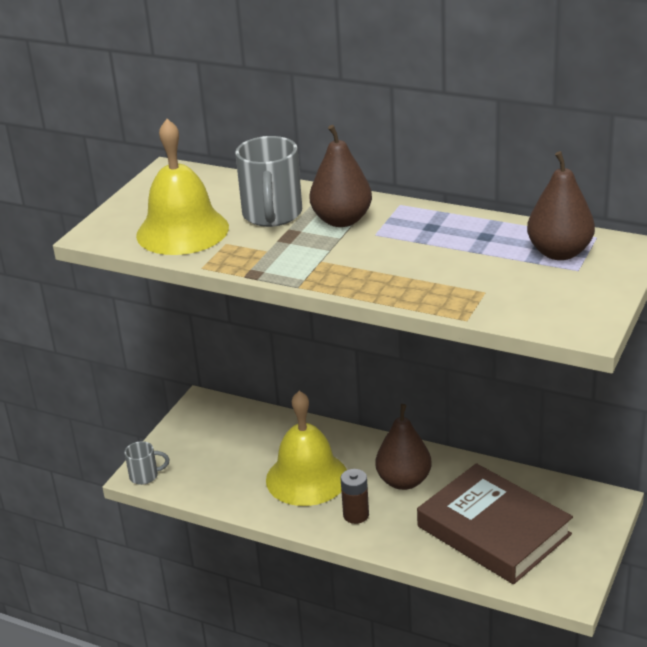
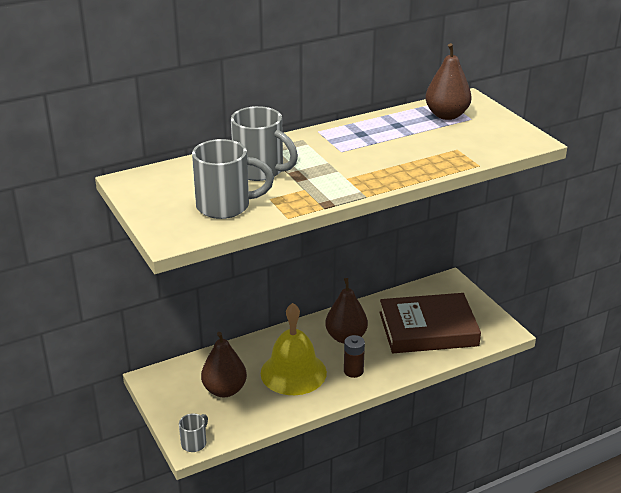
camera: 55 degrees left, 0 degrees up
yellow bell [136,119,229,255] -> grey mug [192,139,274,219]
brown pear [310,125,372,227] -> brown pear moved to [201,332,247,397]

